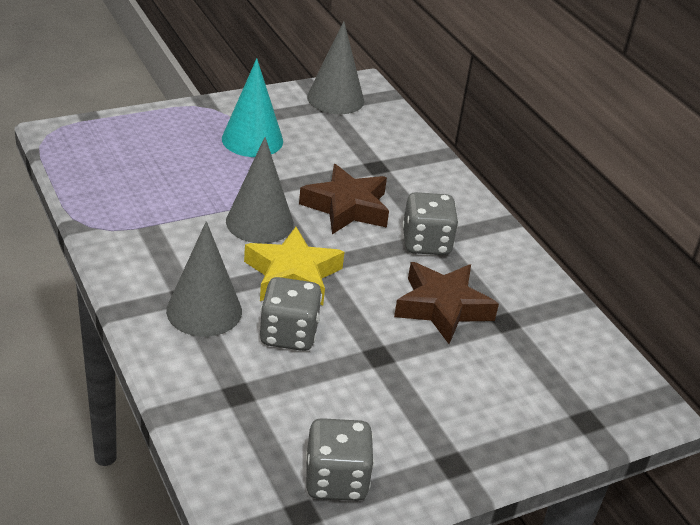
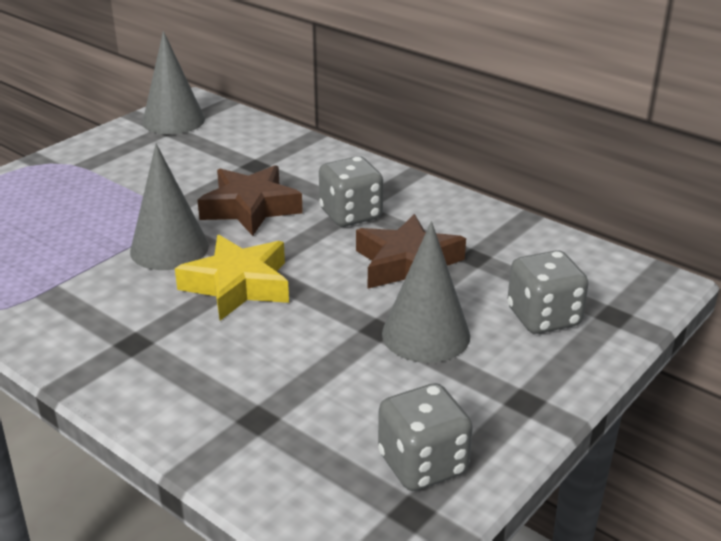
camera: 20 degrees left, 5 degrees down
grey cone [166,221,242,337] -> grey cone moved to [382,221,470,363]
turquoise cone [222,58,283,157] -> none
grey dice [260,277,322,351] -> grey dice moved to [508,250,588,334]

